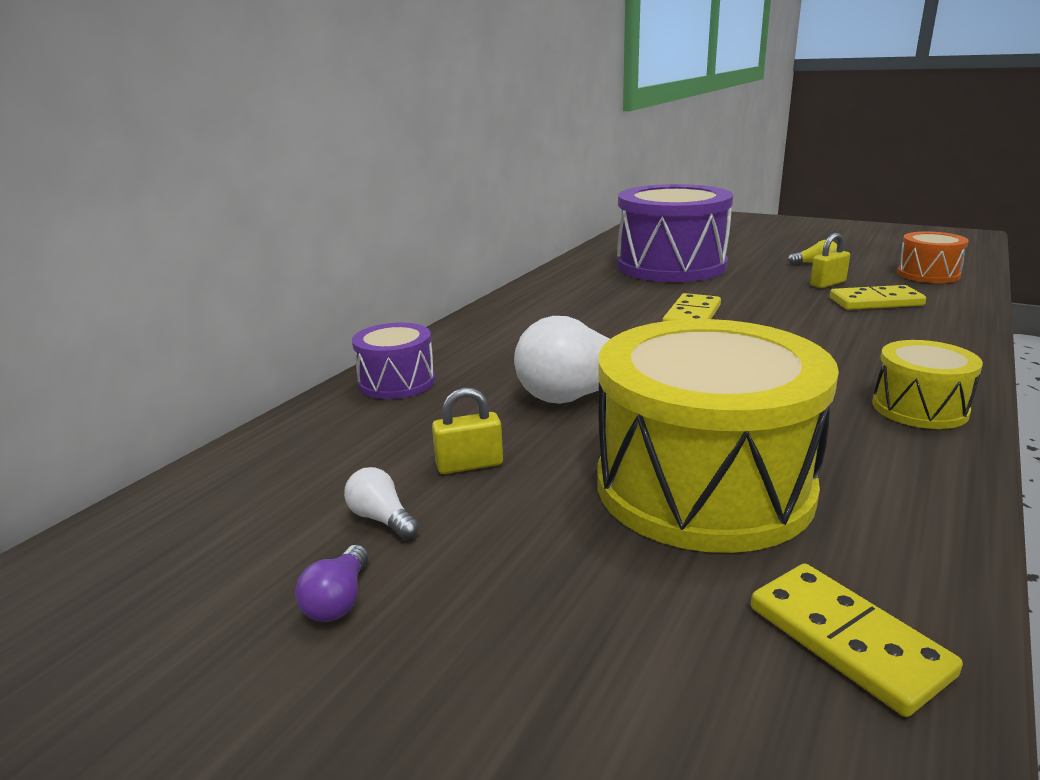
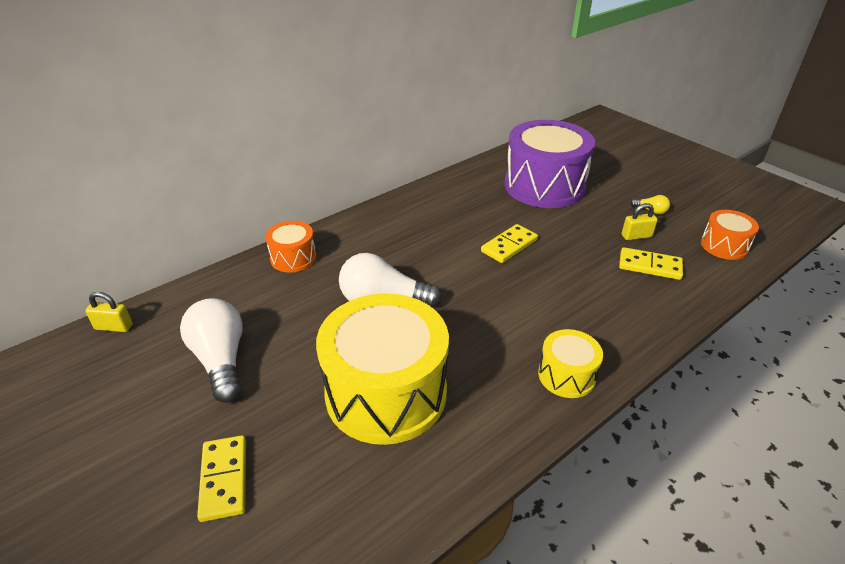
camera: 20 degrees right, 15 degrees up
purple light bulb [295,545,368,622] -> none
white light bulb [344,467,419,540] -> white light bulb [180,298,243,403], size x2.26
purple drum [352,323,435,399] -> orange drum [265,221,316,273]
yellow padlock [432,388,503,474] -> yellow padlock moved to [85,292,133,332]
yellow domino [751,563,963,717] -> yellow domino moved to [197,435,246,522]

